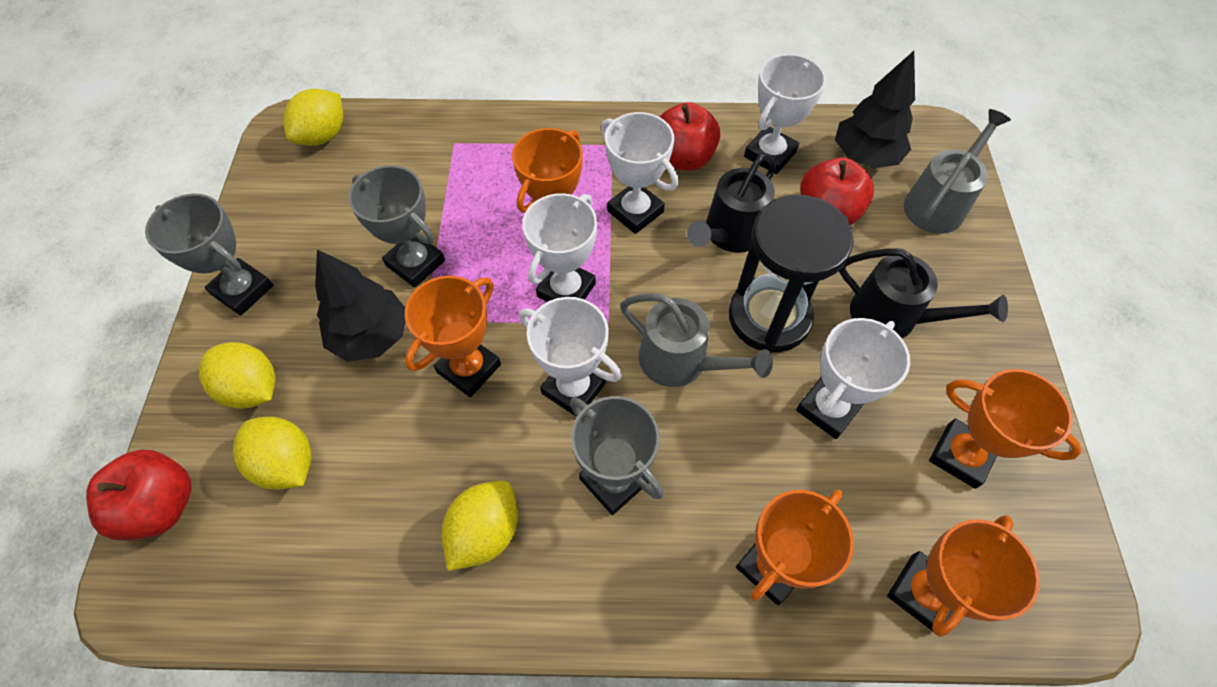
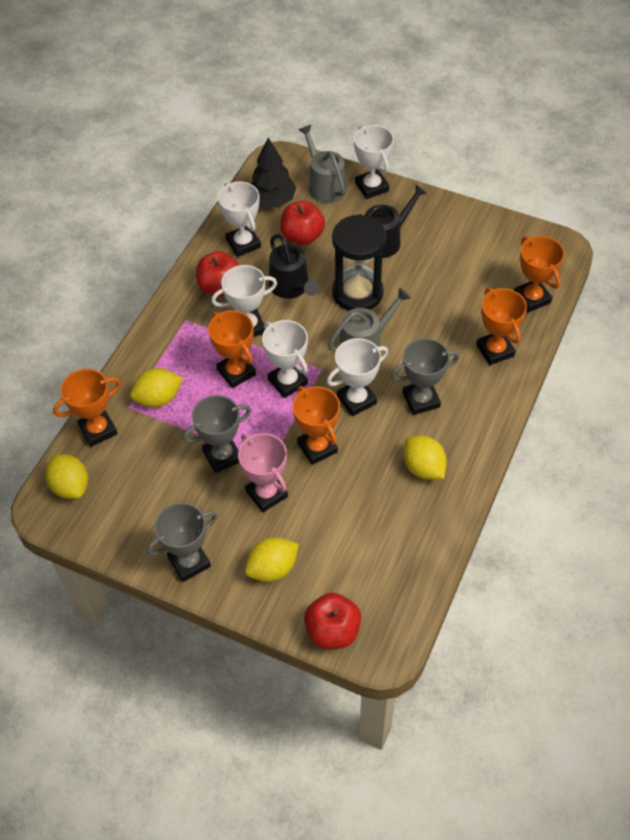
camera: 65 degrees left, 5 degrees down
yellow lemon [233,416,312,490] -> yellow lemon moved to [130,368,183,407]
black tree [315,249,405,362] -> pink trophy [238,433,288,512]
white trophy [796,318,910,439] -> white trophy moved to [354,125,394,199]
orange trophy [929,369,1082,489] -> orange trophy moved to [53,369,121,447]

